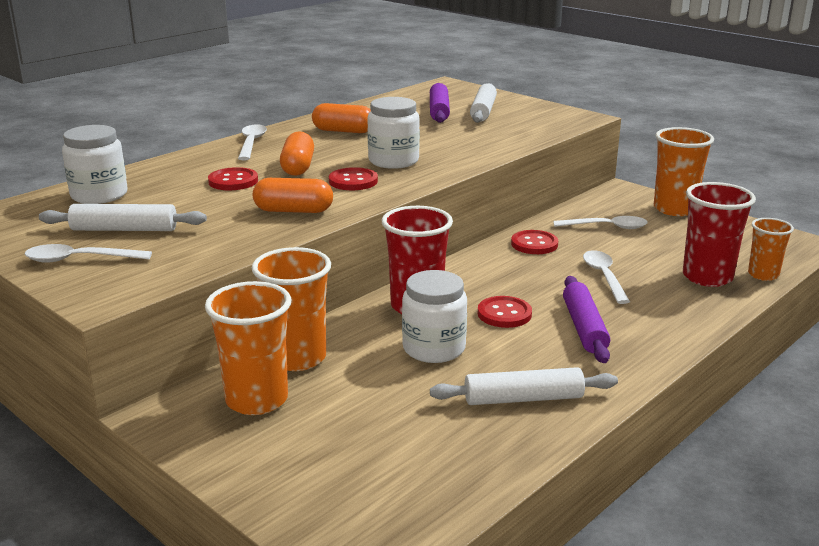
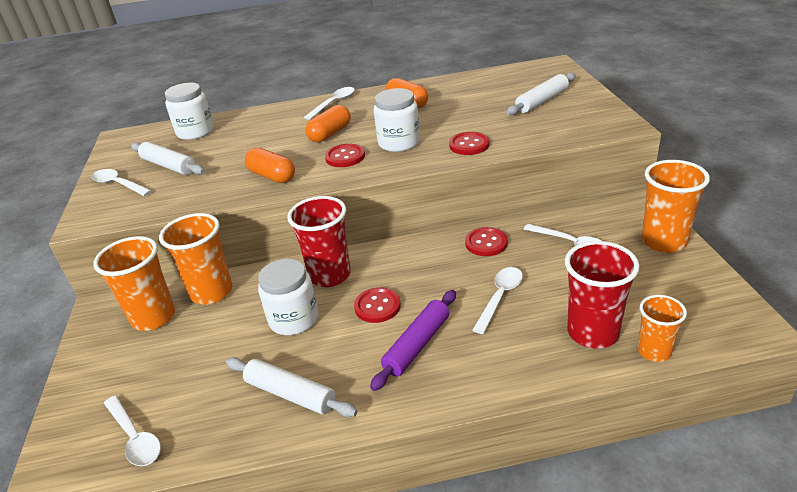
camera: 40 degrees right, 10 degrees up
red button [208,167,258,190] -> red button moved to [449,132,490,155]
purple rolling pin [430,83,450,123] -> none
none -> white spoon [104,396,161,466]

